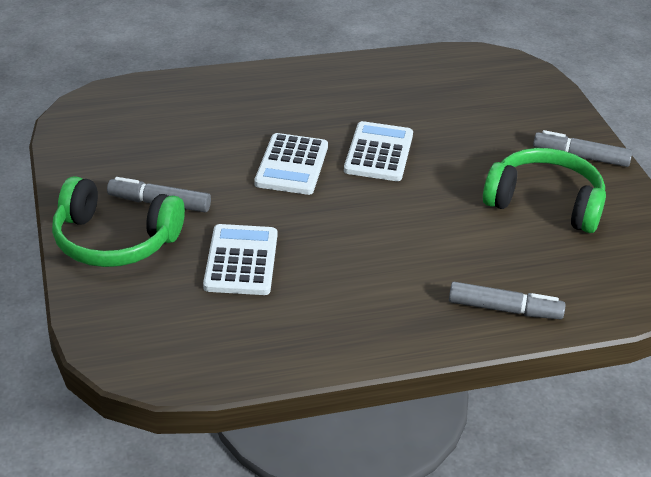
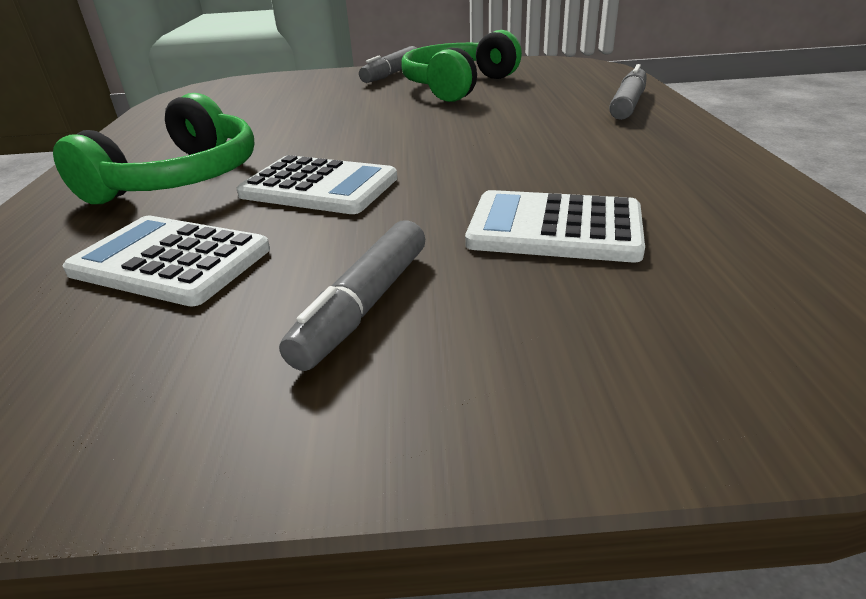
camera: 75 degrees left, 5 degrees down
green headphones [52,176,185,267] -> green headphones moved to [53,93,255,204]
white calculator [344,121,413,181] -> white calculator moved to [62,215,270,306]

